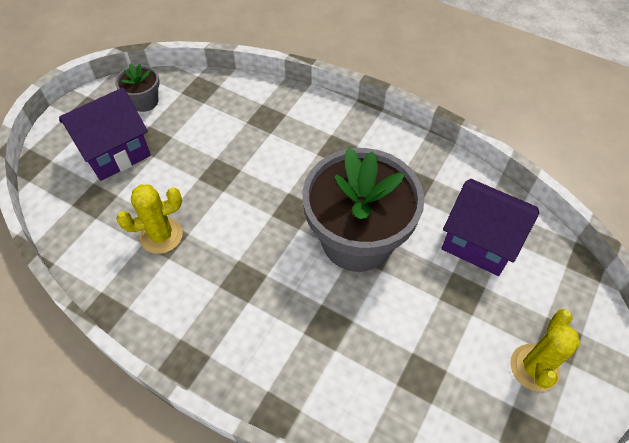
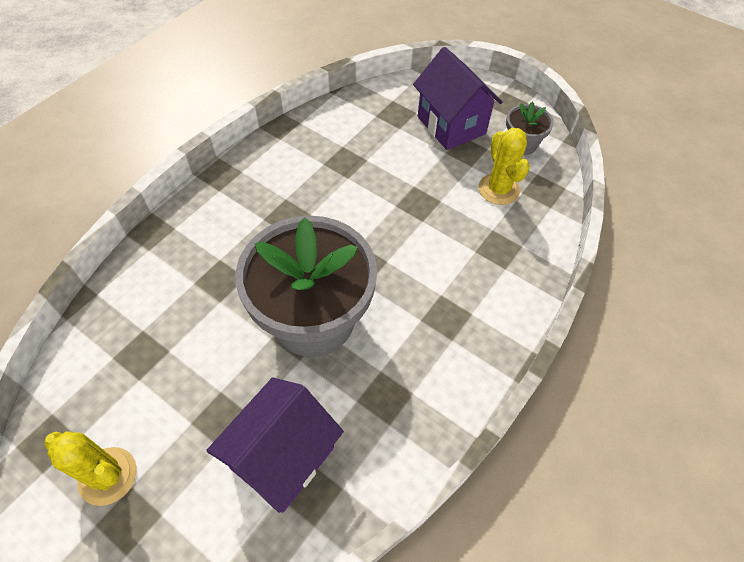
camera: 95 degrees right, 0 degrees up
yellow cactus [116,184,183,254] -> yellow cactus moved to [478,128,530,205]

